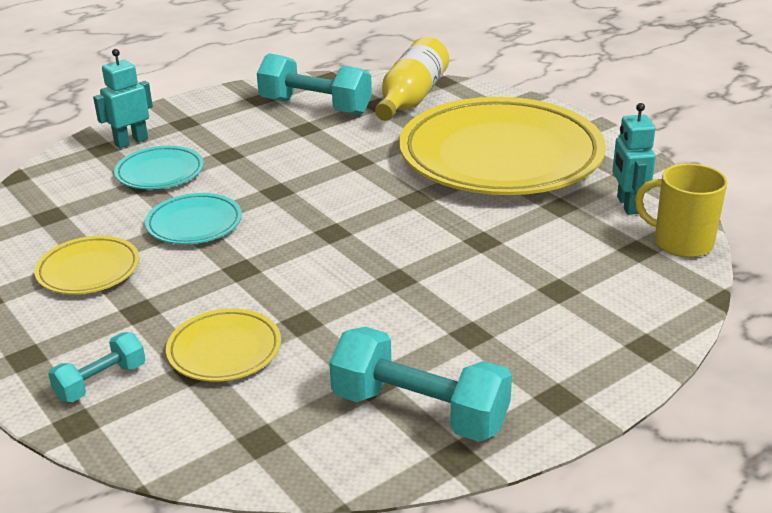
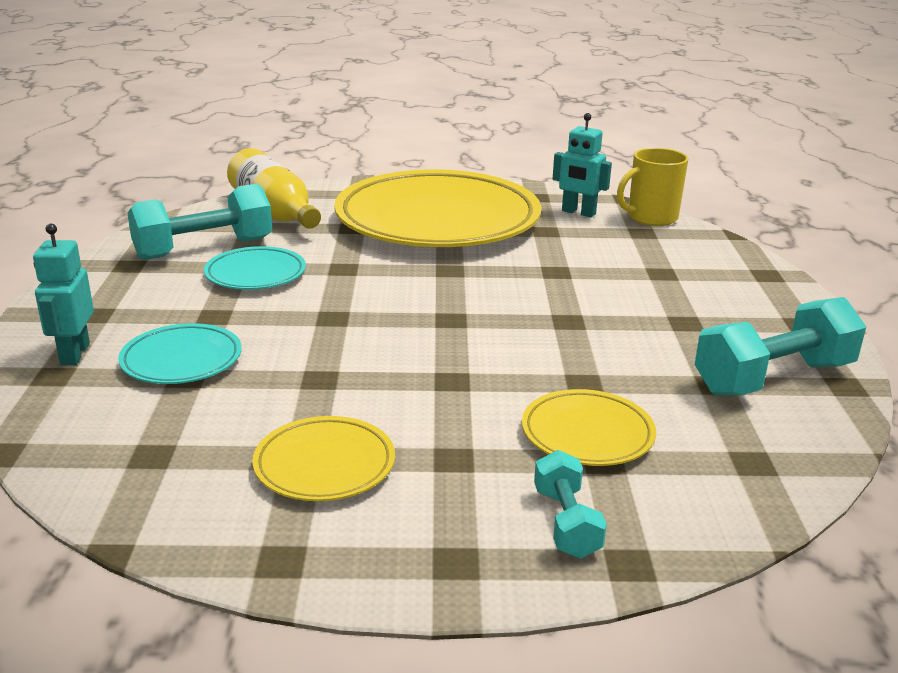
camera: 55 degrees left, 5 degrees down
turquoise plate [145,193,242,244] -> turquoise plate moved to [204,246,306,290]

